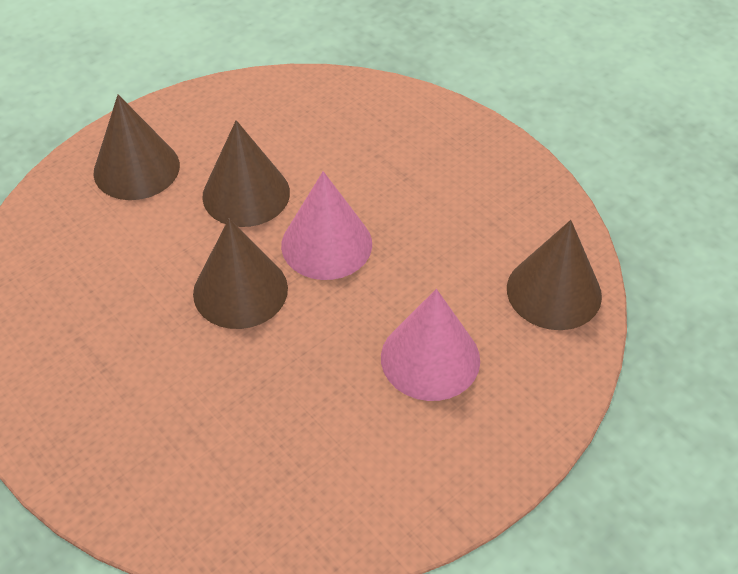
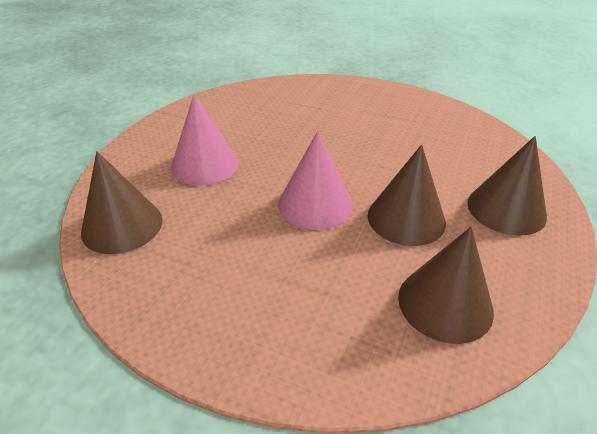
camera: 155 degrees right, 10 degrees down
brown cone [193,219,288,329] -> brown cone moved to [398,227,494,344]

